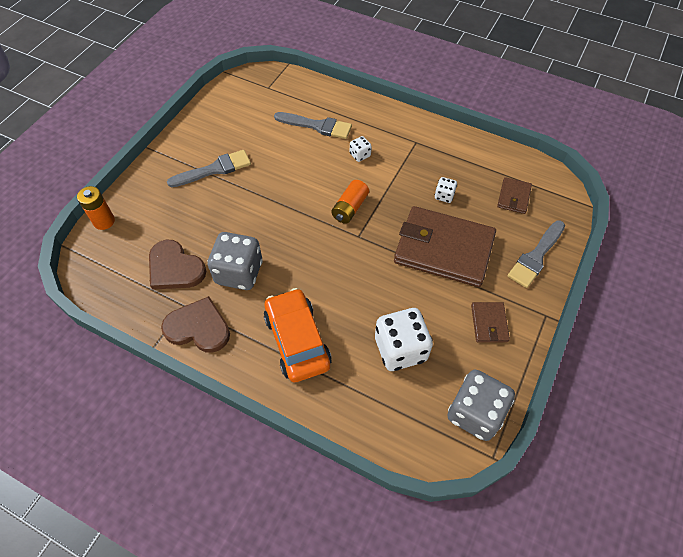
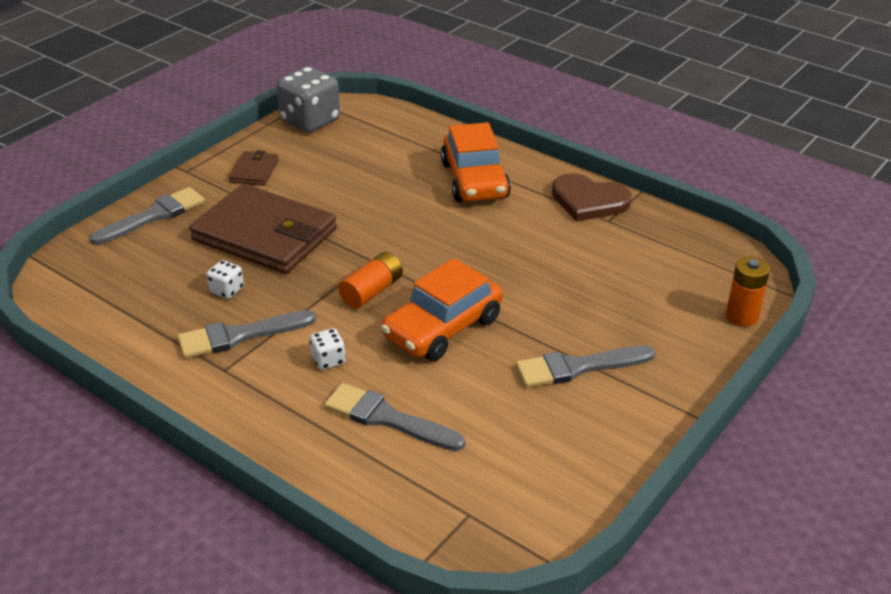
camera: 170 degrees left, 20 degrees down
brown heart [149,240,207,290] -> none
grey dice [208,232,263,290] -> none
white dice [375,308,433,371] -> none
brown wallet [497,177,532,214] -> none
none -> grey brush [178,310,316,358]
none -> orange car [381,258,503,361]

